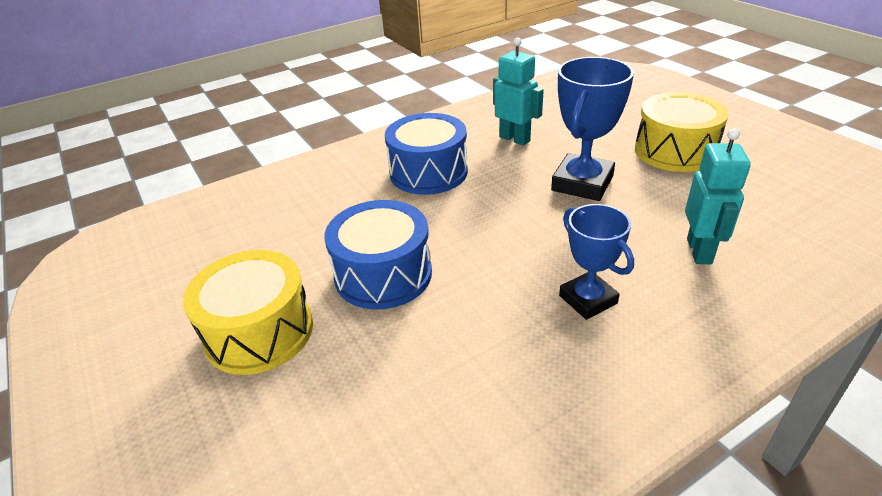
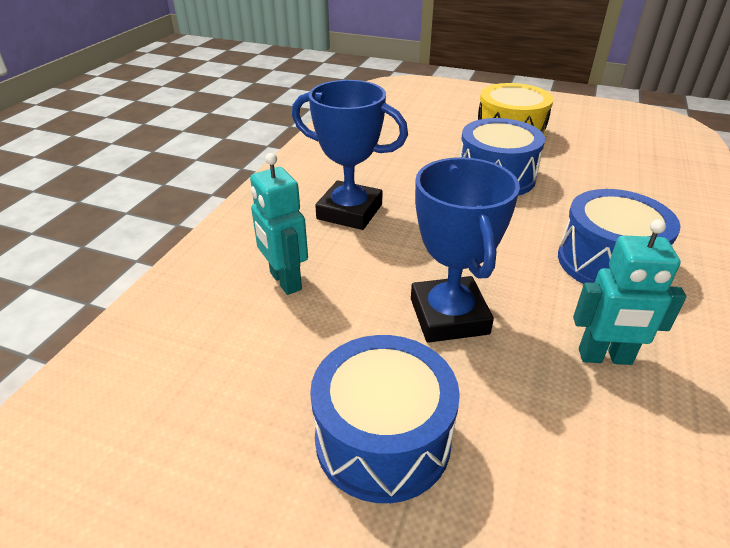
camera: 140 degrees right, 0 degrees up
blue trophy [559,204,634,320] -> blue trophy [292,80,408,230], size x1.52
yellow drum [635,92,729,172] -> blue drum [310,335,460,503]

